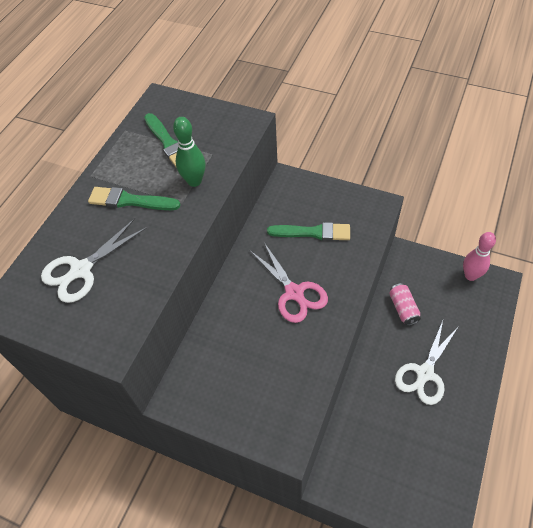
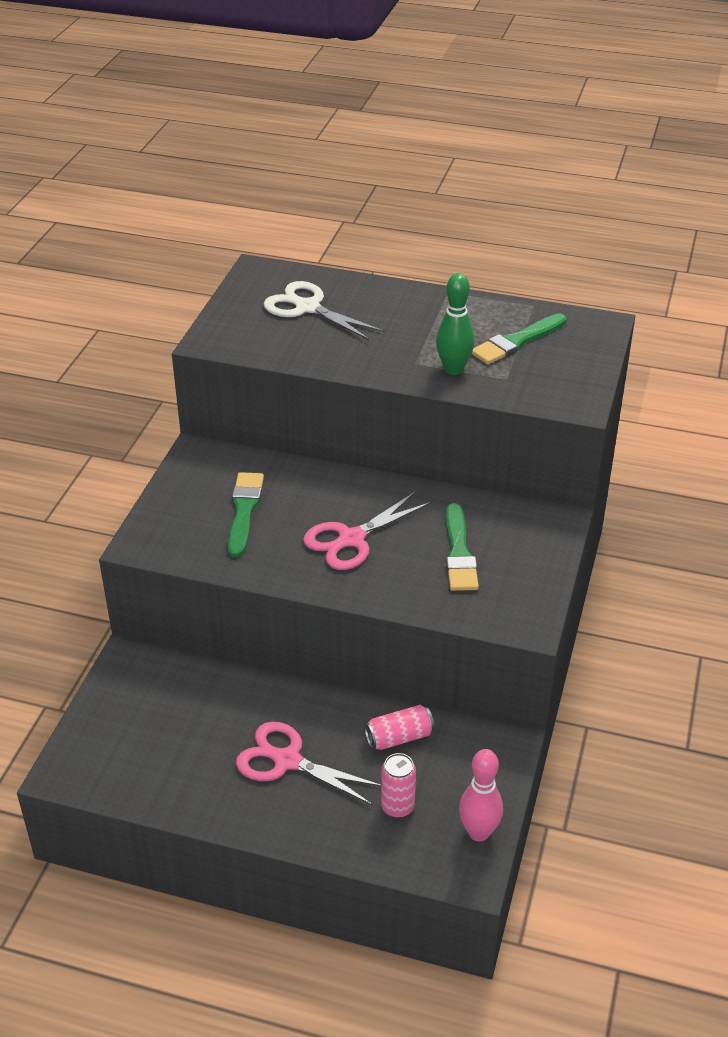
camera: 80 degrees right, 15 degrees down
green brush [88,187,180,210] -> green brush moved to [228,472,264,557]
white scissors [395,321,459,405] -> pink scissors [236,722,381,805]
none -> pink can [381,753,416,818]

